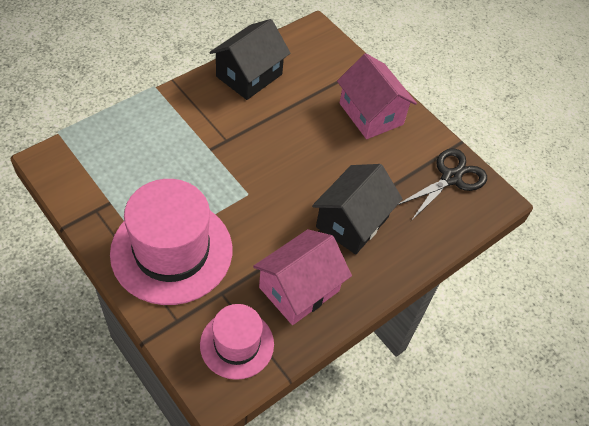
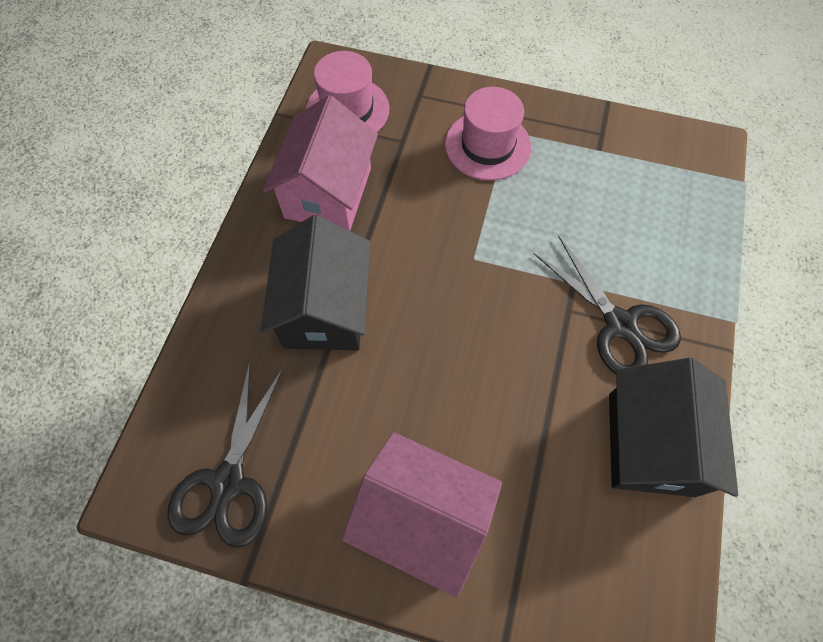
camera: 150 degrees right, 10 degrees up
pink hat [110,179,232,305] -> pink hat [445,87,531,181], size x0.57
none -> black scissors [534,236,681,374]

